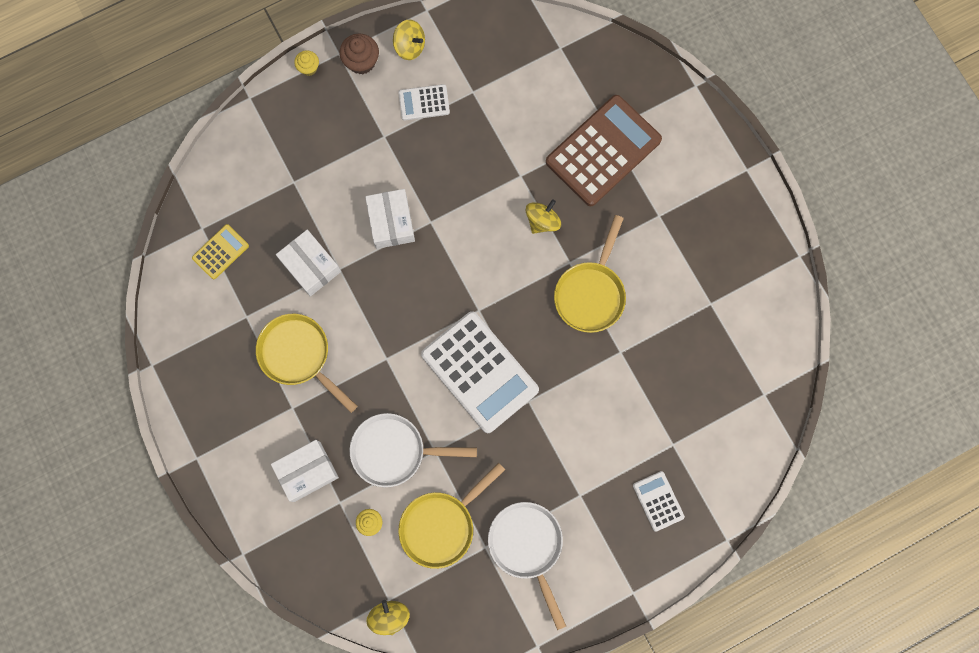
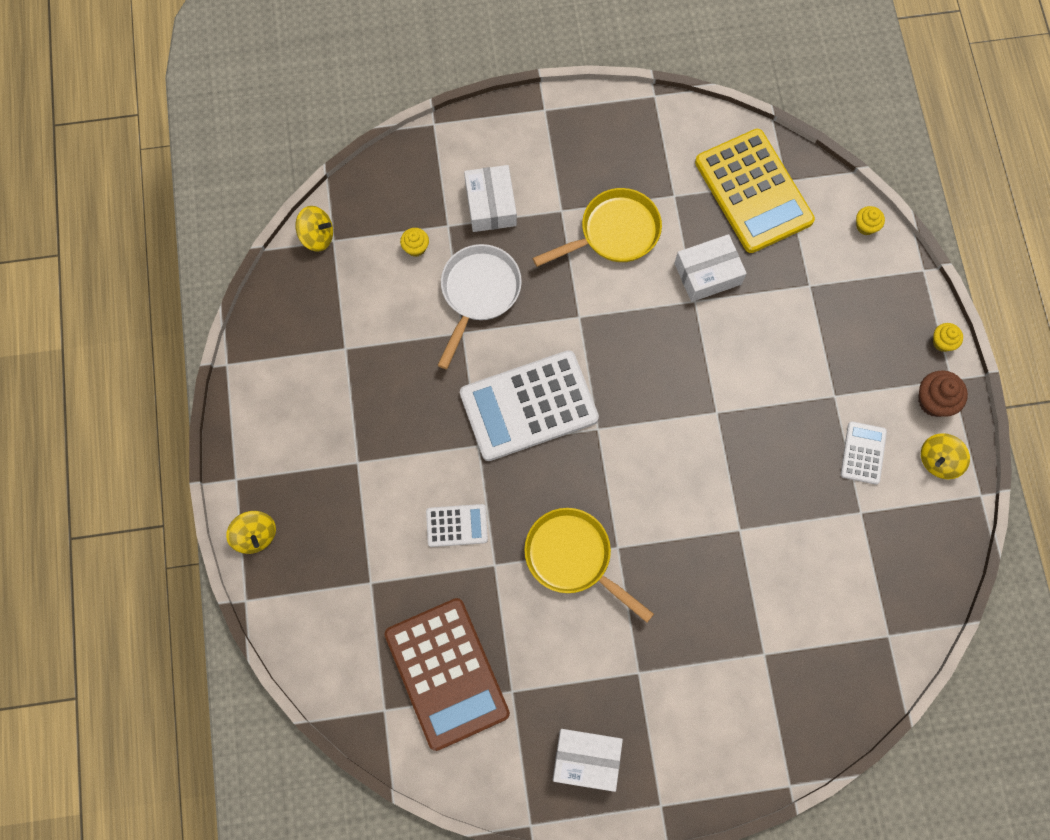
camera: 110 degrees right, 5 degrees down
yellow calculator [192,224,249,279] -> yellow calculator [695,129,815,253], size x2.10
white box [365,189,415,249] -> white box moved to [553,729,623,792]
yellow pan [398,463,505,569] -> none
white pan [488,502,566,630] -> none
yellow spinning top [526,199,561,234] -> yellow spinning top moved to [226,511,276,554]
brown calculator [546,95,662,206] -> brown calculator moved to [384,598,510,751]
white calculator [633,471,685,532] -> white calculator moved to [426,504,488,547]
none -> yellow cupcake [856,206,885,235]

